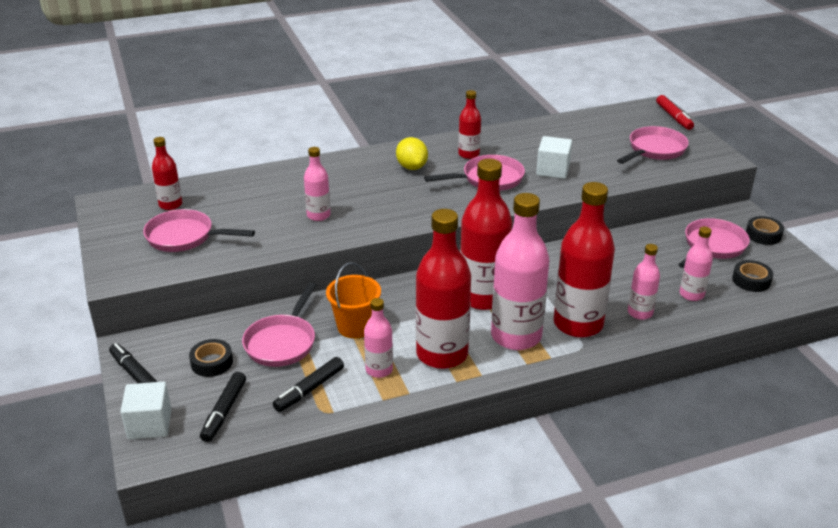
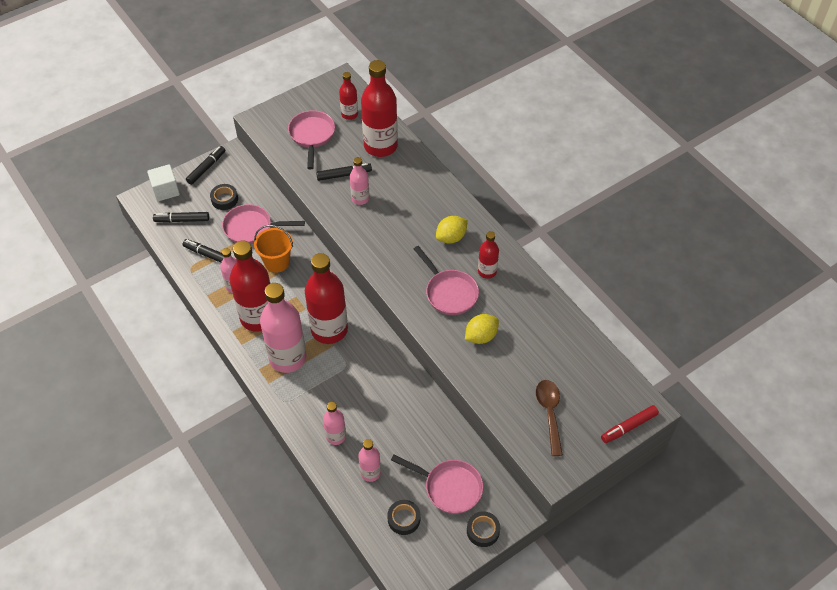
camera: 75 degrees right, 20 degrees up
white cube [536,136,572,179] -> yellow lemon [465,314,499,344]
red bottle [554,182,615,338] -> red bottle moved to [361,60,398,157]
pink pan [617,126,689,164] -> brown spoon [536,380,563,456]
none -> black marker [316,163,372,181]

